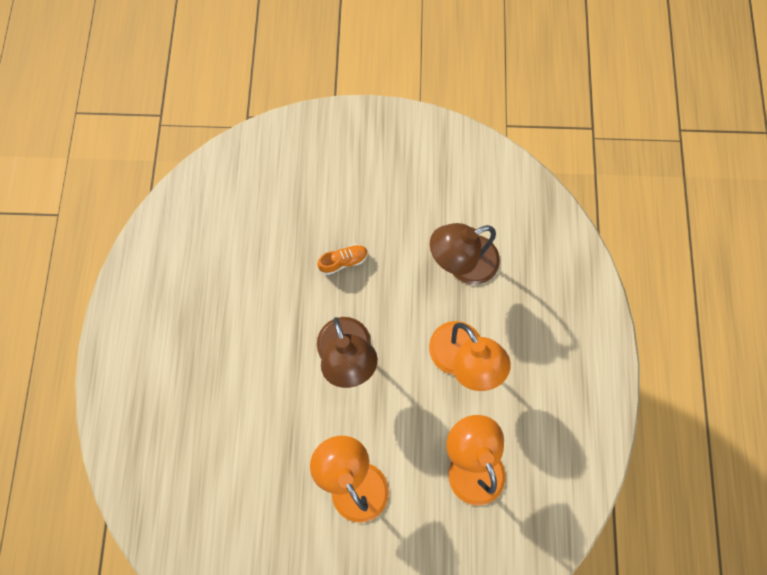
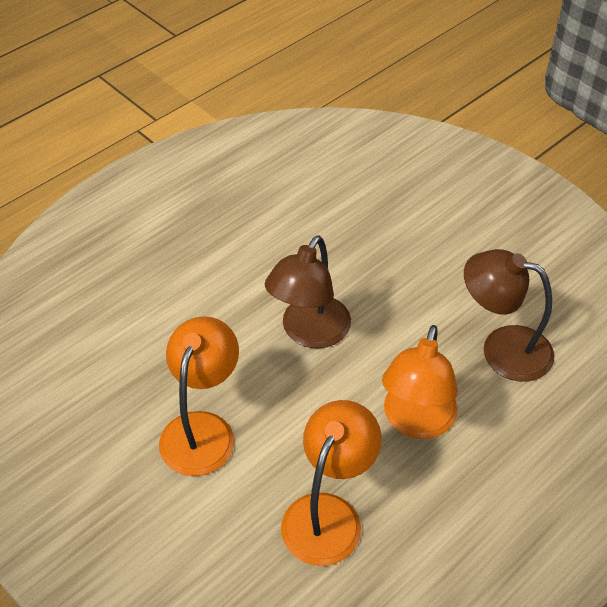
camera: 45 degrees right, 25 degrees down
orange shoe [317,244,368,275] -> none

